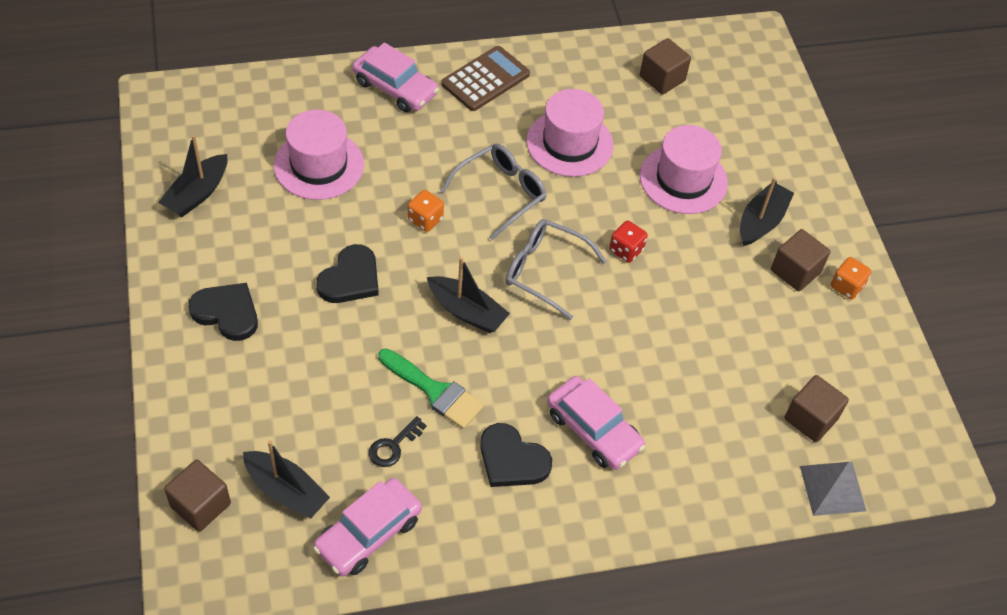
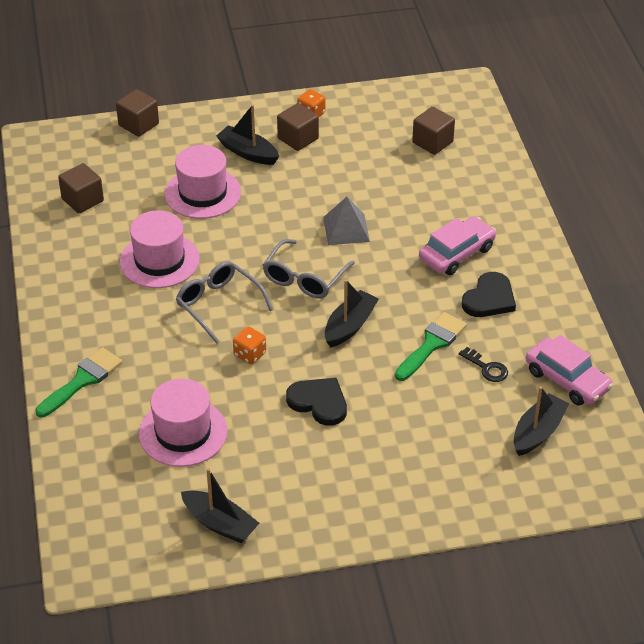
camera: 85 degrees left, 10 degrees down
brown cube [164,460,231,532] -> brown cube moved to [116,89,159,137]
black heart [188,283,258,341] -> none
pink car [352,42,439,112] -> green brush [35,347,122,417]
brown calculator [441,46,530,111] -> none
red dice [609,220,648,263] -> none
grey pyramid [800,462,866,516] -> grey pyramid moved to [323,197,370,245]

